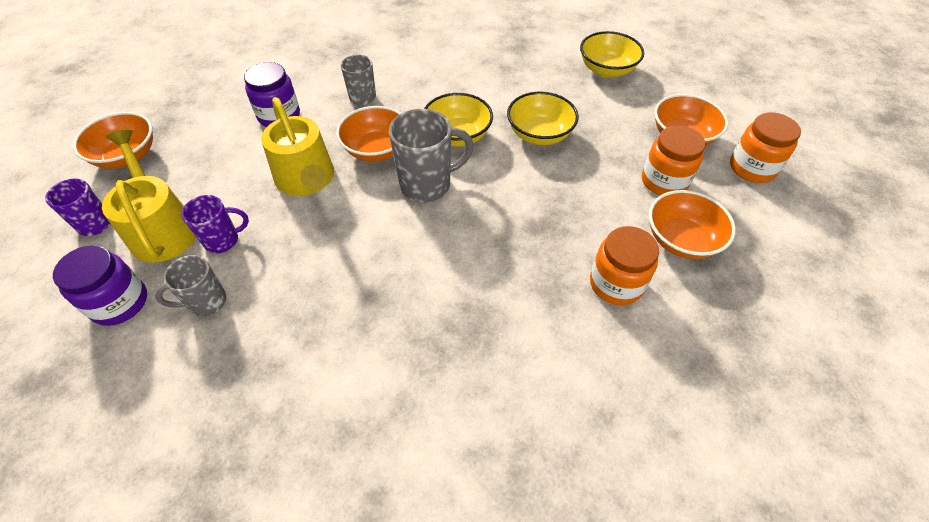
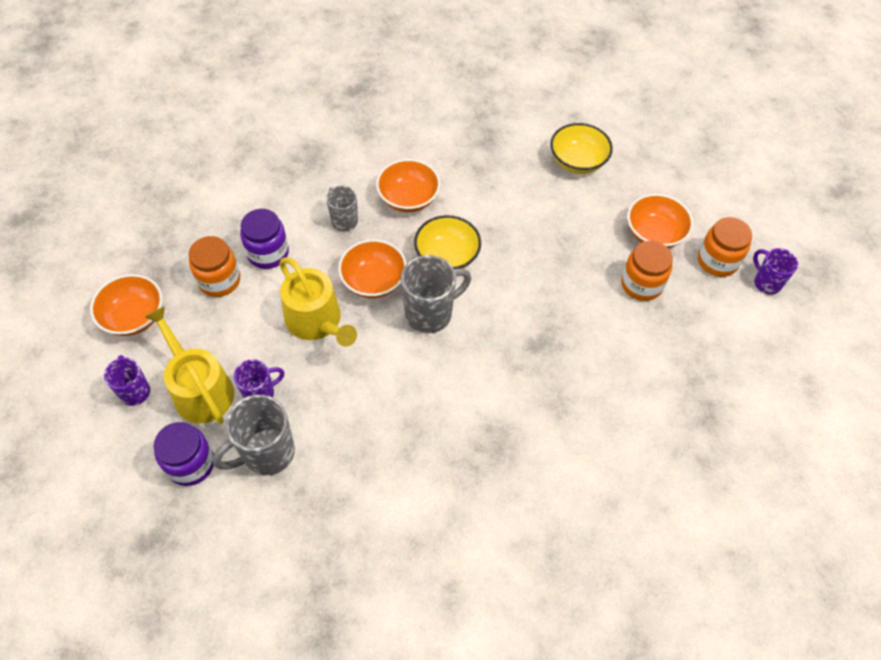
camera: 10 degrees left, 5 degrees up
grey mug [155,255,227,317] -> grey mug [212,395,295,475], size x1.64
yellow bowl [507,92,579,145] -> none
orange jar [590,226,659,305] -> orange jar moved to [189,236,240,297]
orange bowl [649,190,736,259] -> orange bowl moved to [376,159,441,212]
none -> purple mug [753,248,798,295]

